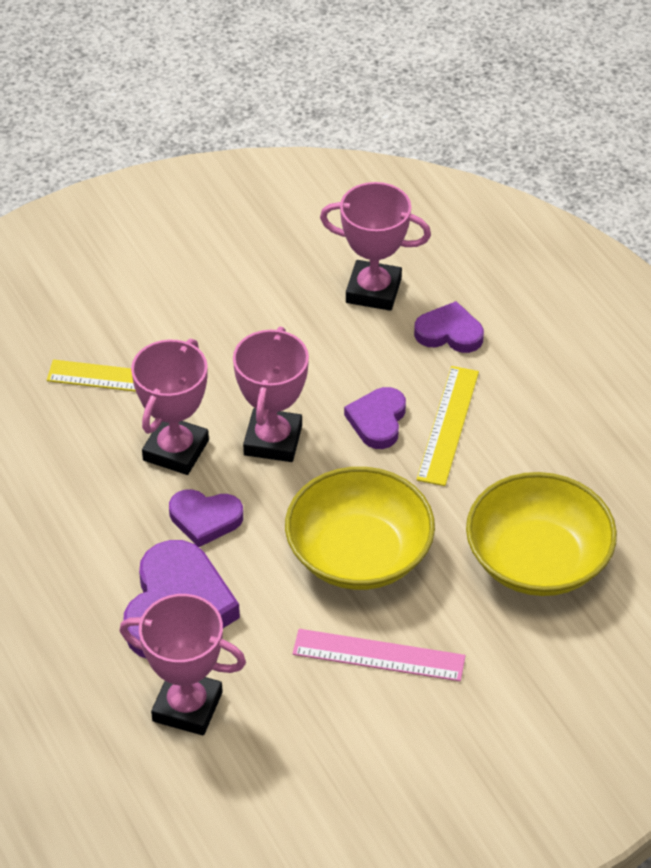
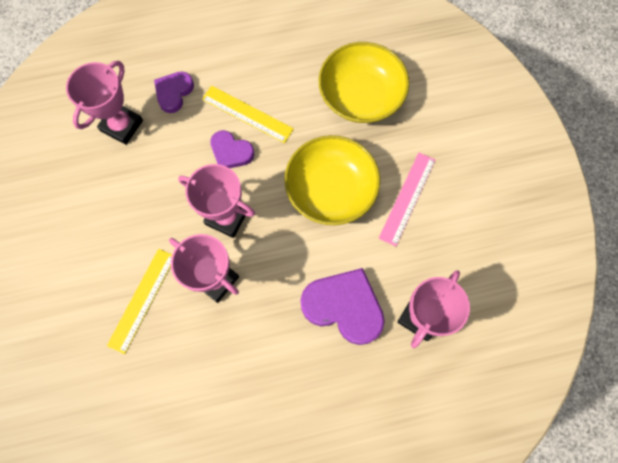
camera: 75 degrees left, 25 degrees up
purple heart [169,489,243,547] -> none

